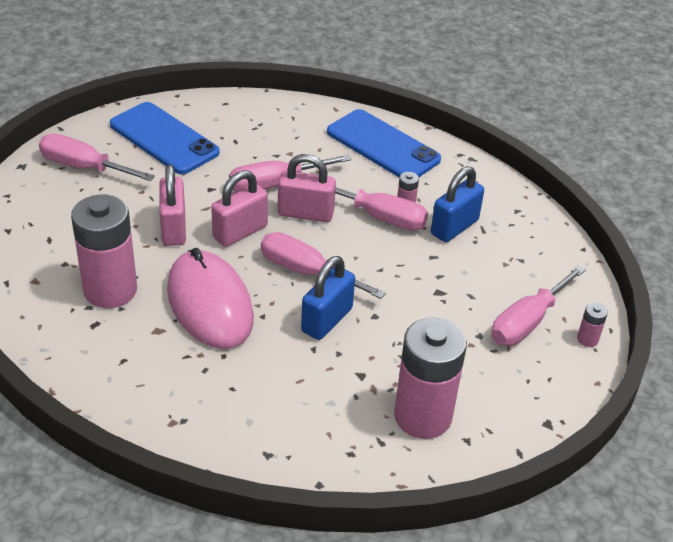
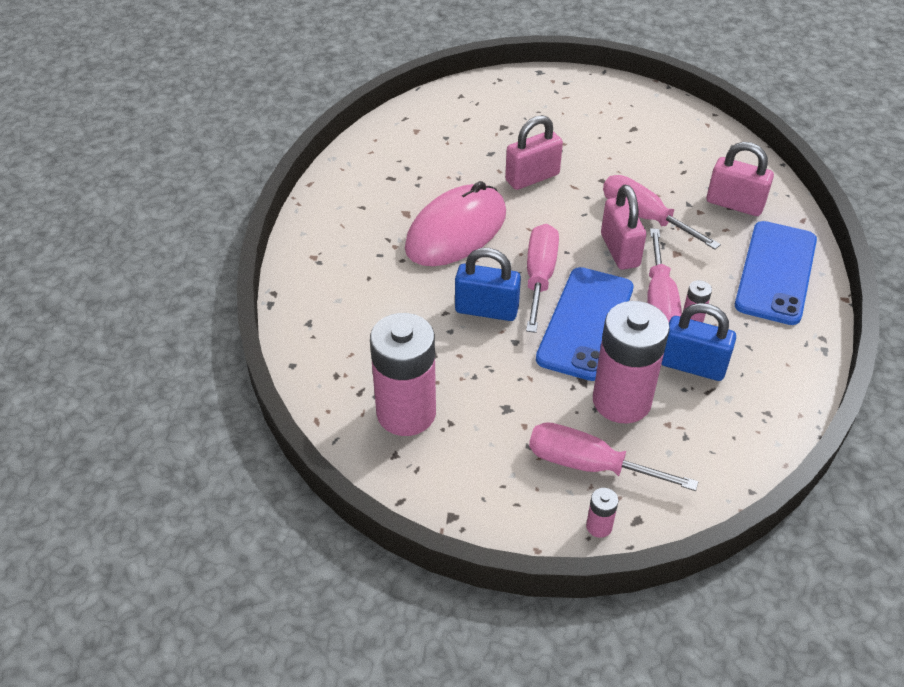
camera: 70 degrees right, 5 degrees up
pink screwdriver [39,134,155,181] -> none
pink battery [71,195,137,308] -> pink battery moved to [593,301,670,424]
blue phone [110,102,220,174] -> blue phone moved to [536,267,634,381]
pink padlock [211,170,268,247] -> pink padlock moved to [707,142,774,216]

